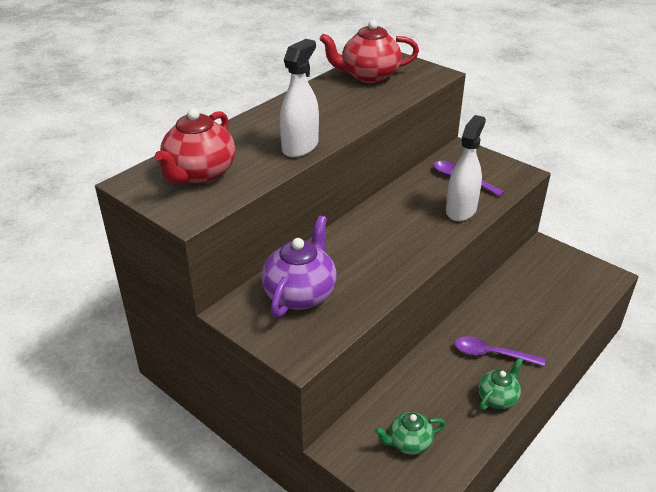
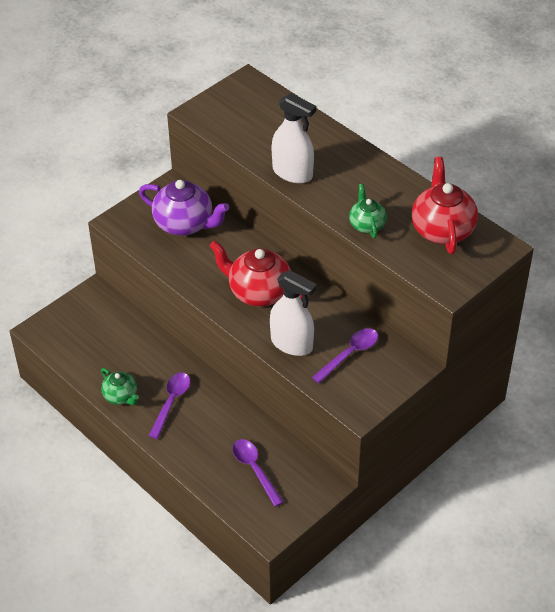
camera: 95 degrees right, 10 degrees up
red teapot [155,108,235,184] -> red teapot moved to [210,240,302,307]
green teapot [375,412,445,455] -> green teapot moved to [349,184,387,238]
none -> purple spoon [232,439,284,507]

